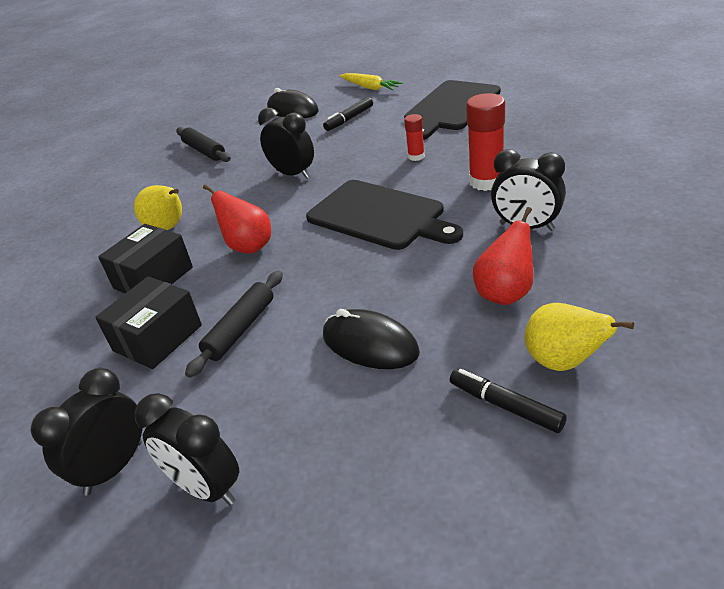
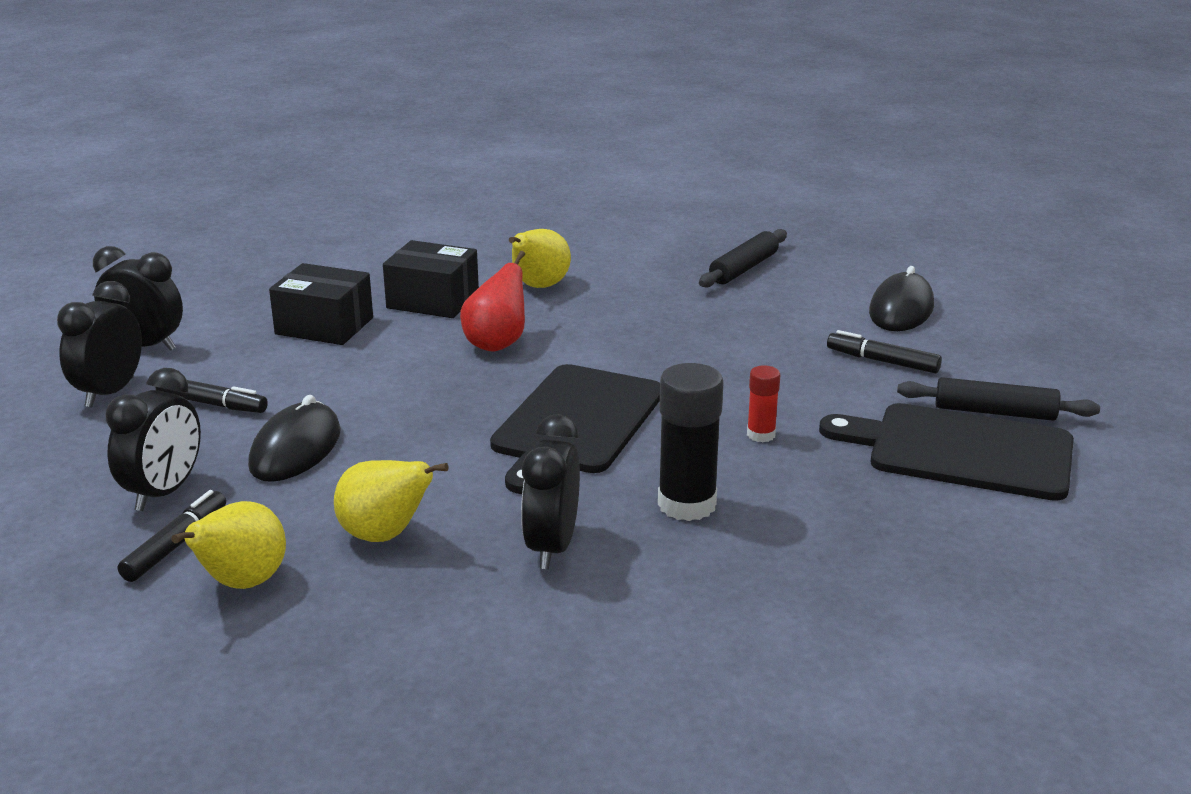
camera: 70 degrees right, 10 degrees down
black rolling pin [185,271,283,378] -> black rolling pin moved to [897,377,1100,421]
black clock [258,108,314,179] -> black clock moved to [105,368,201,511]
yellow carrot [340,73,403,90] -> none
red glue stick [466,93,505,191] -> black glue stick [658,363,724,521]
red pear [473,207,534,305] -> yellow pear [334,460,449,542]
none -> black marker [156,380,268,413]

